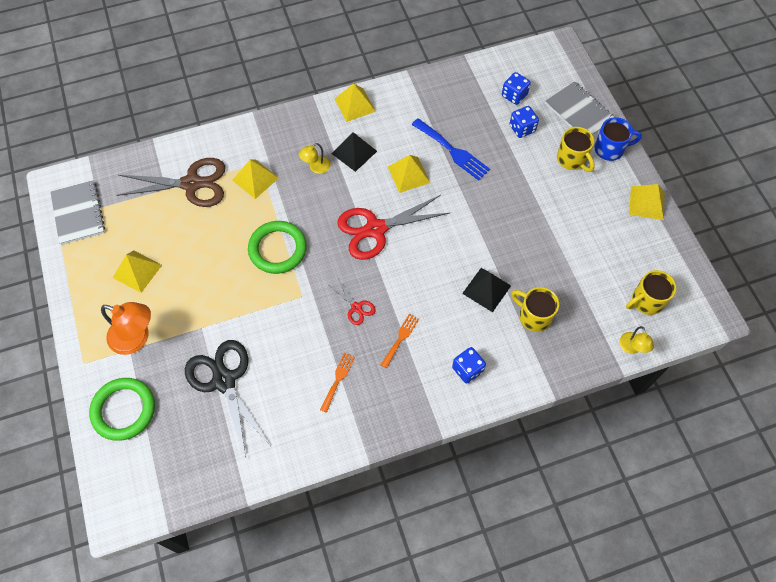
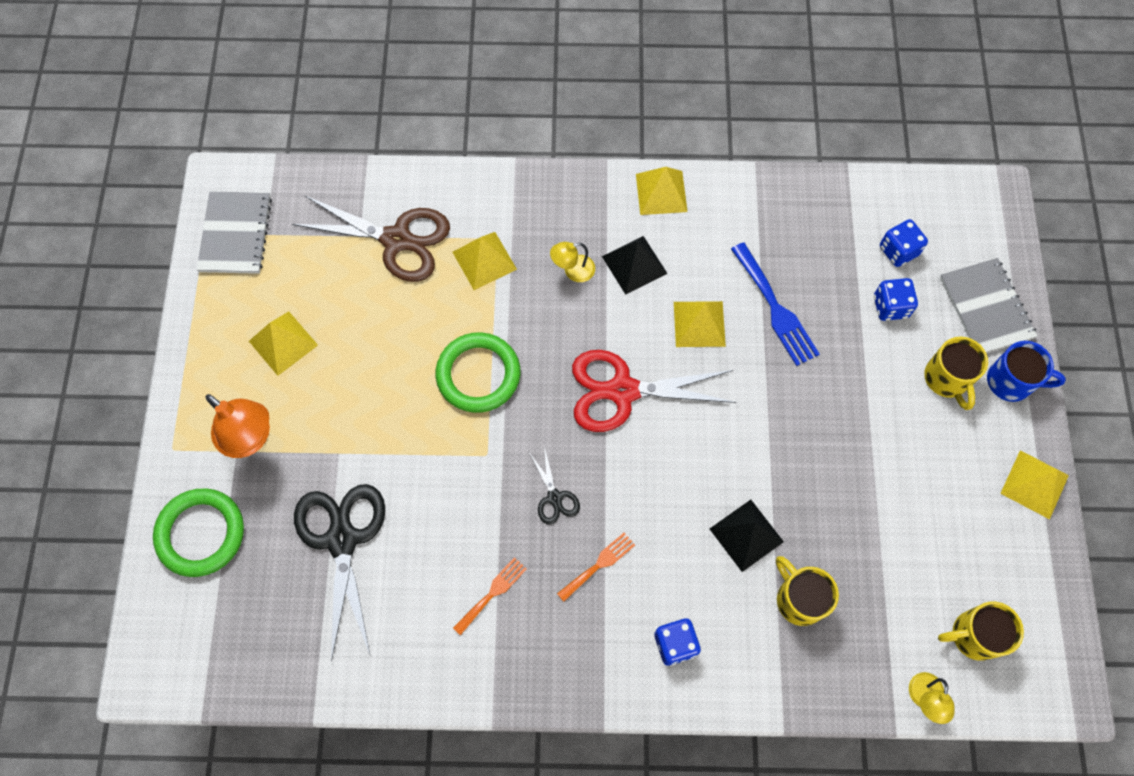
camera: 20 degrees right, 5 degrees up
red scissors [330,279,375,325] -> black scissors [528,446,580,525]

